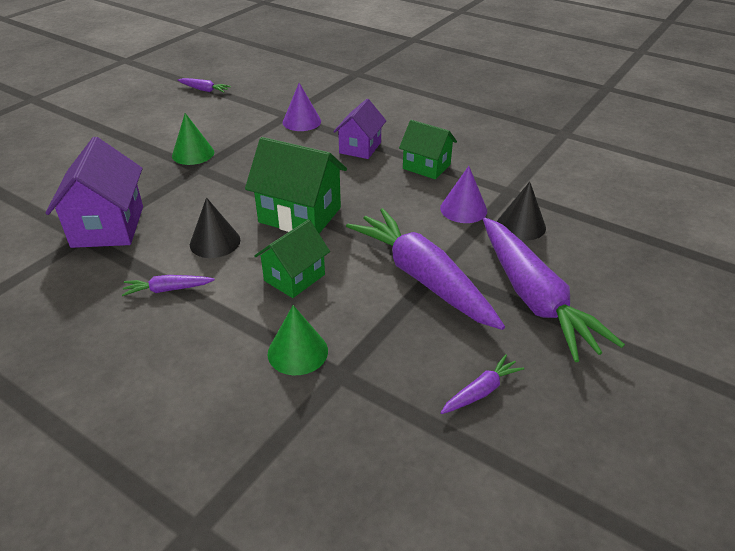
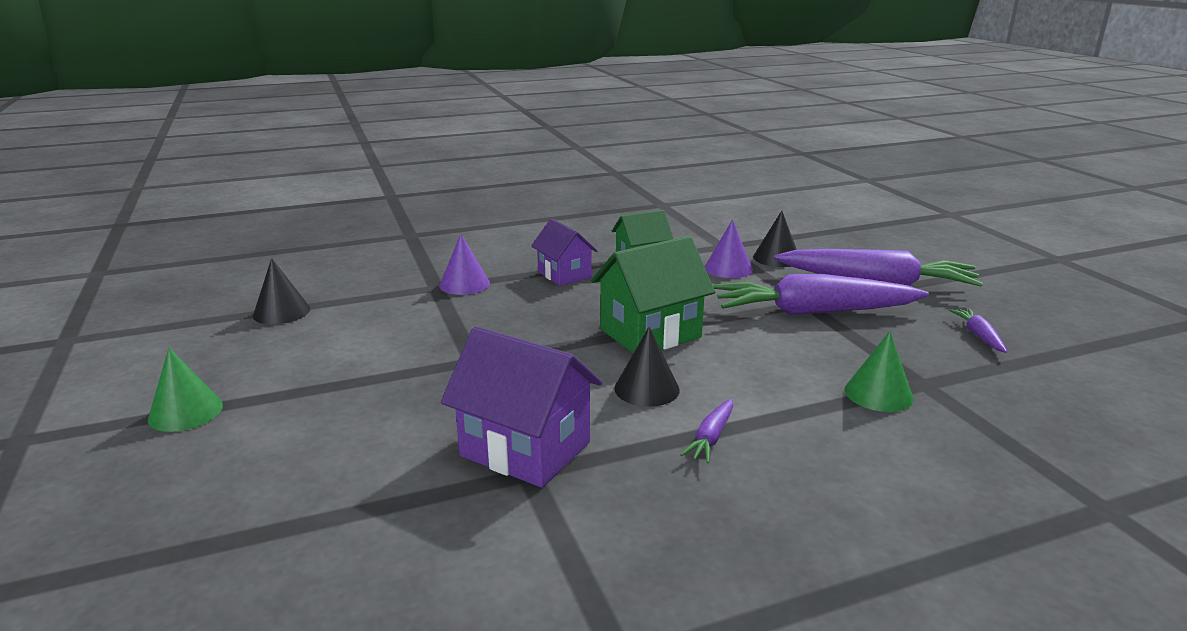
camera: 55 degrees left, 15 degrees down
green cone [172,113,214,165] -> green cone moved to [148,348,223,432]
purple carrot [178,78,231,92] -> black cone [253,258,310,324]
green house [254,220,330,298] -> none

